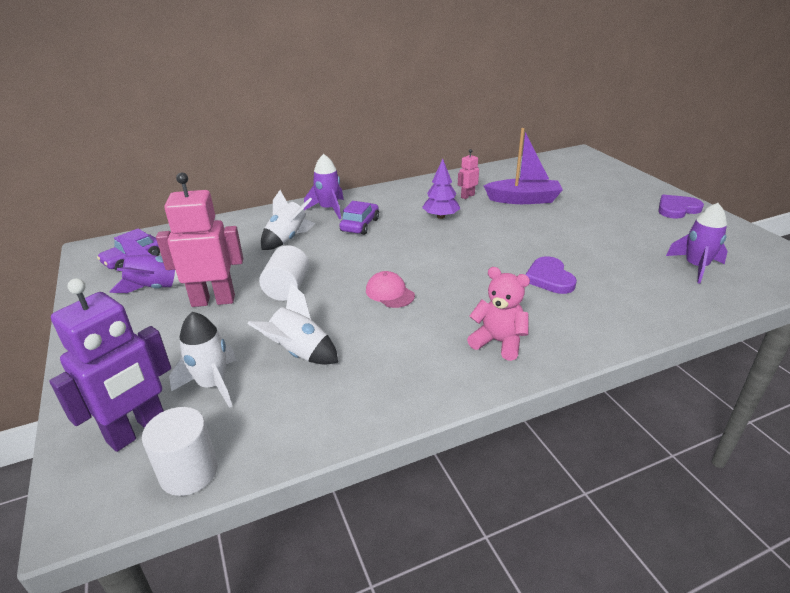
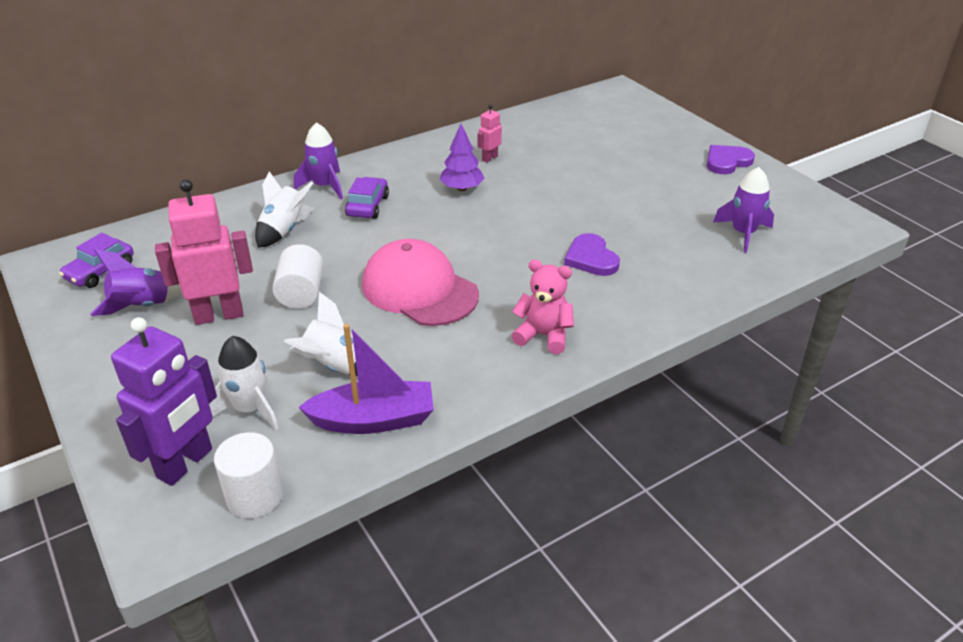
camera: 10 degrees left, 5 degrees up
pink cap [366,271,415,308] -> pink cap [362,239,479,326], size x2.07
purple boat [484,128,563,204] -> purple boat moved to [298,324,434,434]

